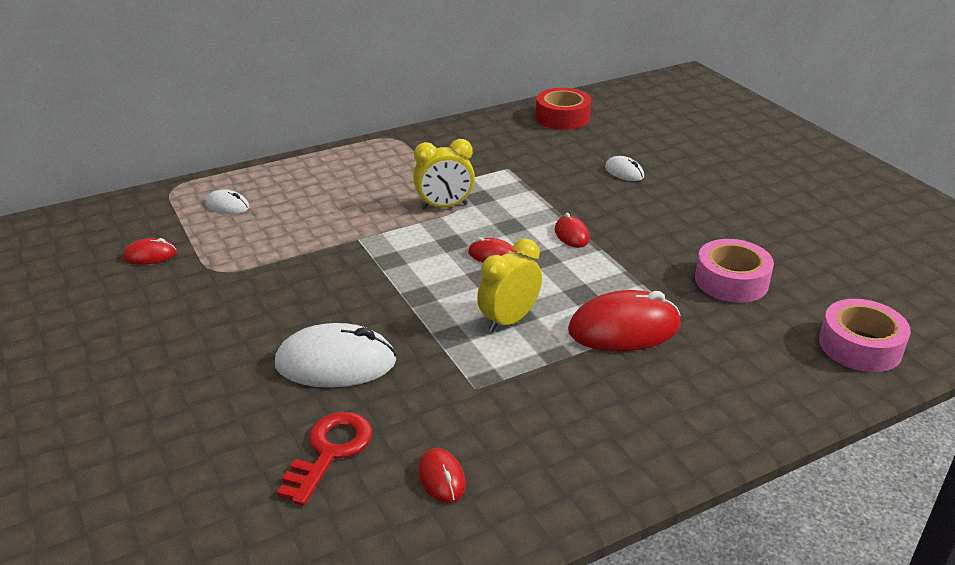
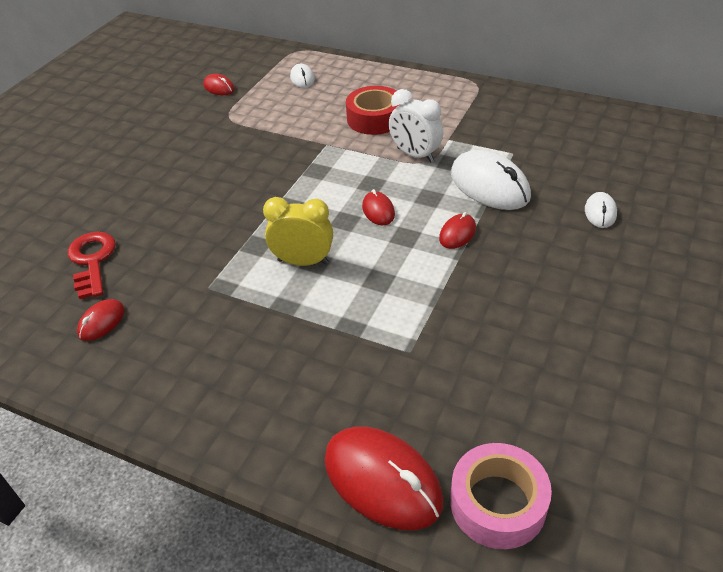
camera: 55 degrees right, 10 degrees up
white mouse [275,323,397,387] -> white mouse moved to [451,150,531,210]
red key [277,412,372,506] -> red key turned 90 degrees counterclockwise [67,232,116,299]
yellow clock [413,139,475,209] -> white clock [389,89,443,163]
red tape [536,88,591,130] -> red tape moved to [346,86,399,135]
red mouse [568,290,681,351] -> red mouse moved to [324,427,444,530]
pink tape [695,239,774,303] -> none

